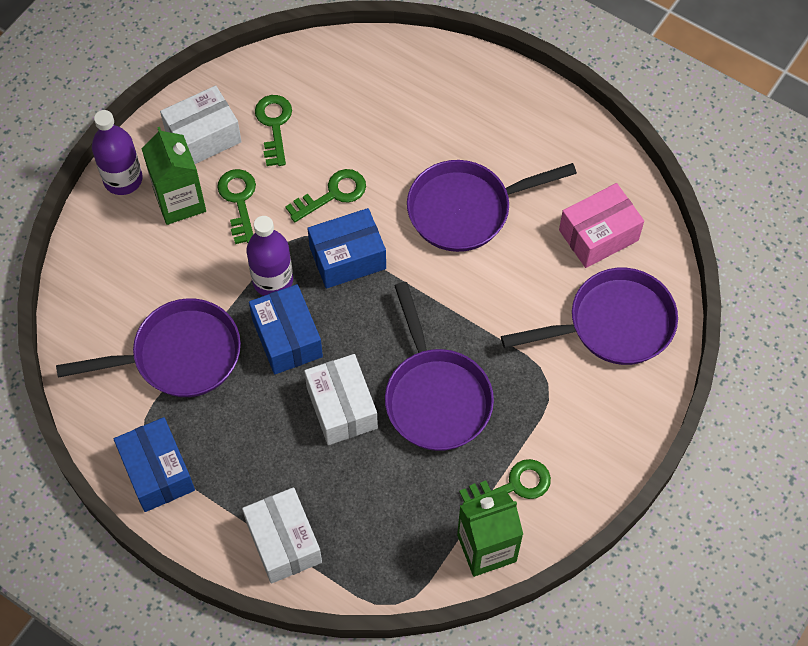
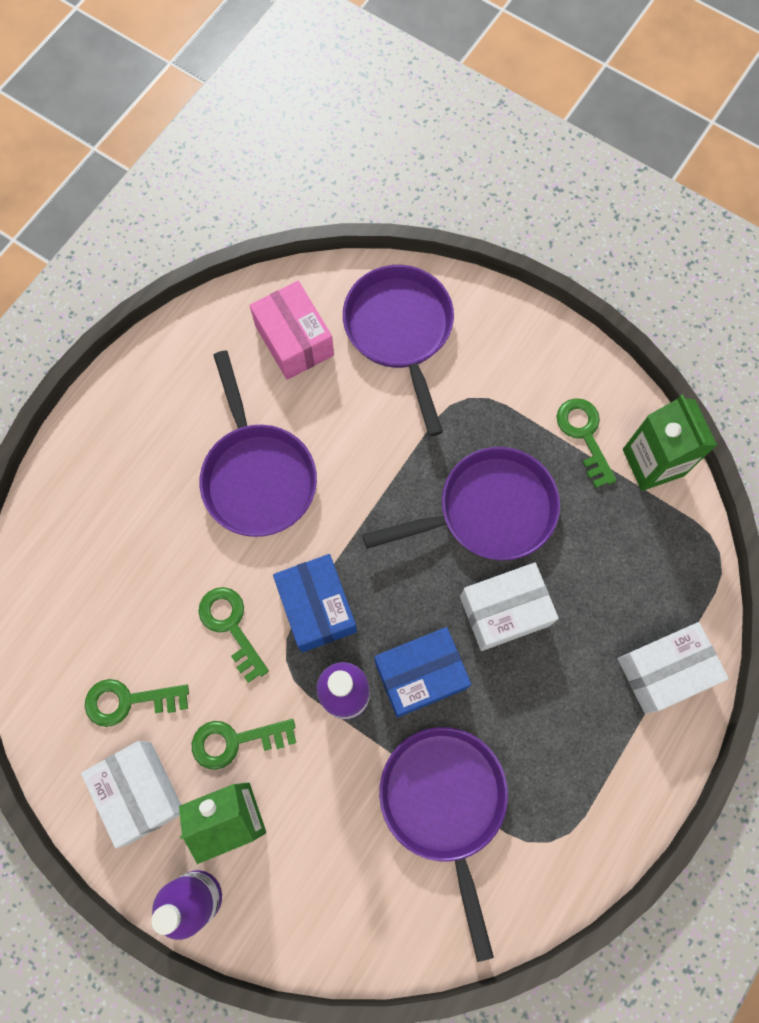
camera: 90 degrees left, 10 degrees up
blue box [114,417,195,512] -> none

